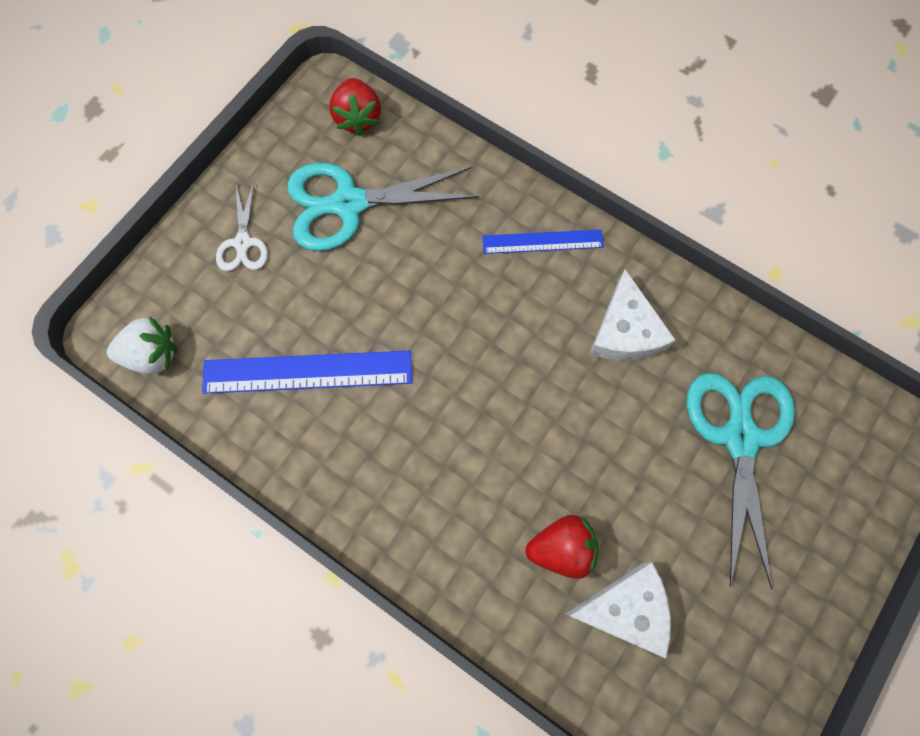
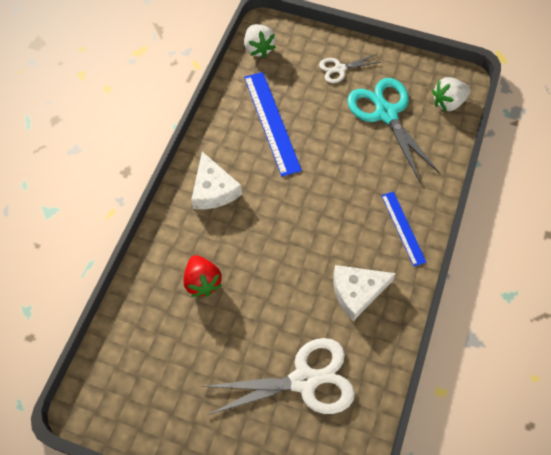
camera: 75 degrees right, 10 degrees down
red strawberry [329,78,381,135] -> white strawberry [432,77,471,112]
white cheese [565,562,671,658] -> white cheese moved to [191,152,242,209]
turquoise scissors [687,373,795,589] -> white scissors [202,338,355,415]

